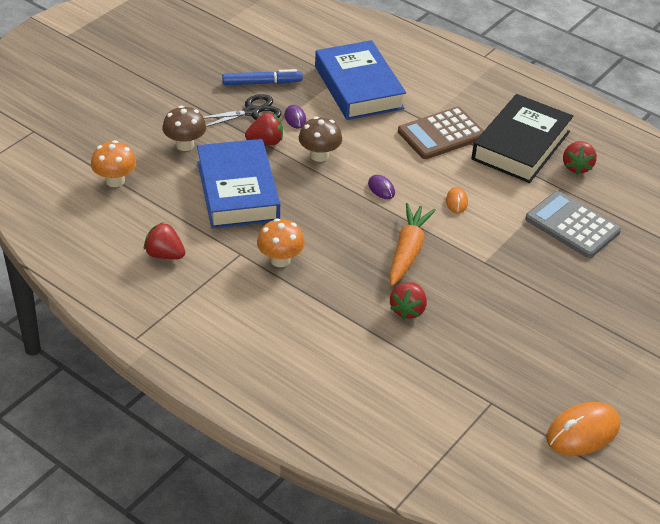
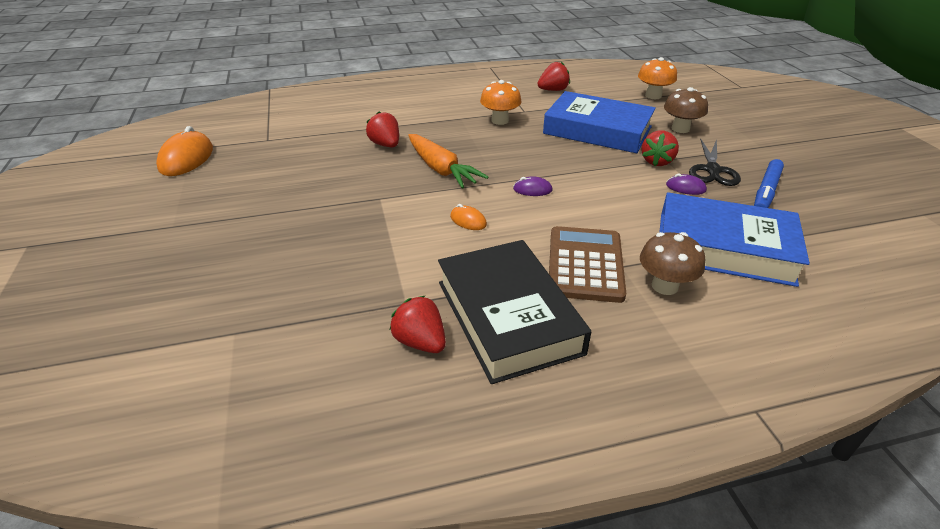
camera: 130 degrees right, 5 degrees down
brown mushroom [299,117,342,162] -> brown mushroom moved to [640,232,705,295]
grey calculator [525,191,621,258] -> none

